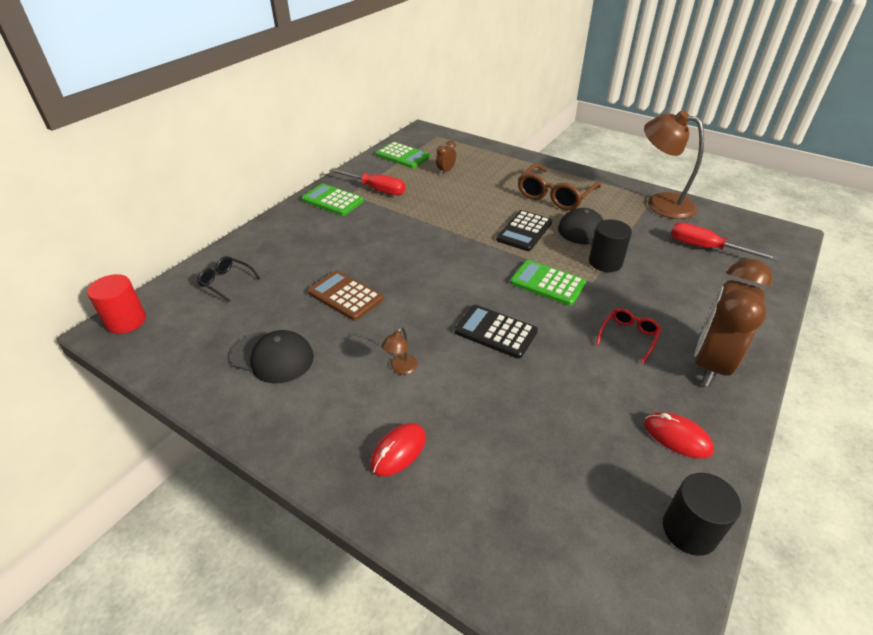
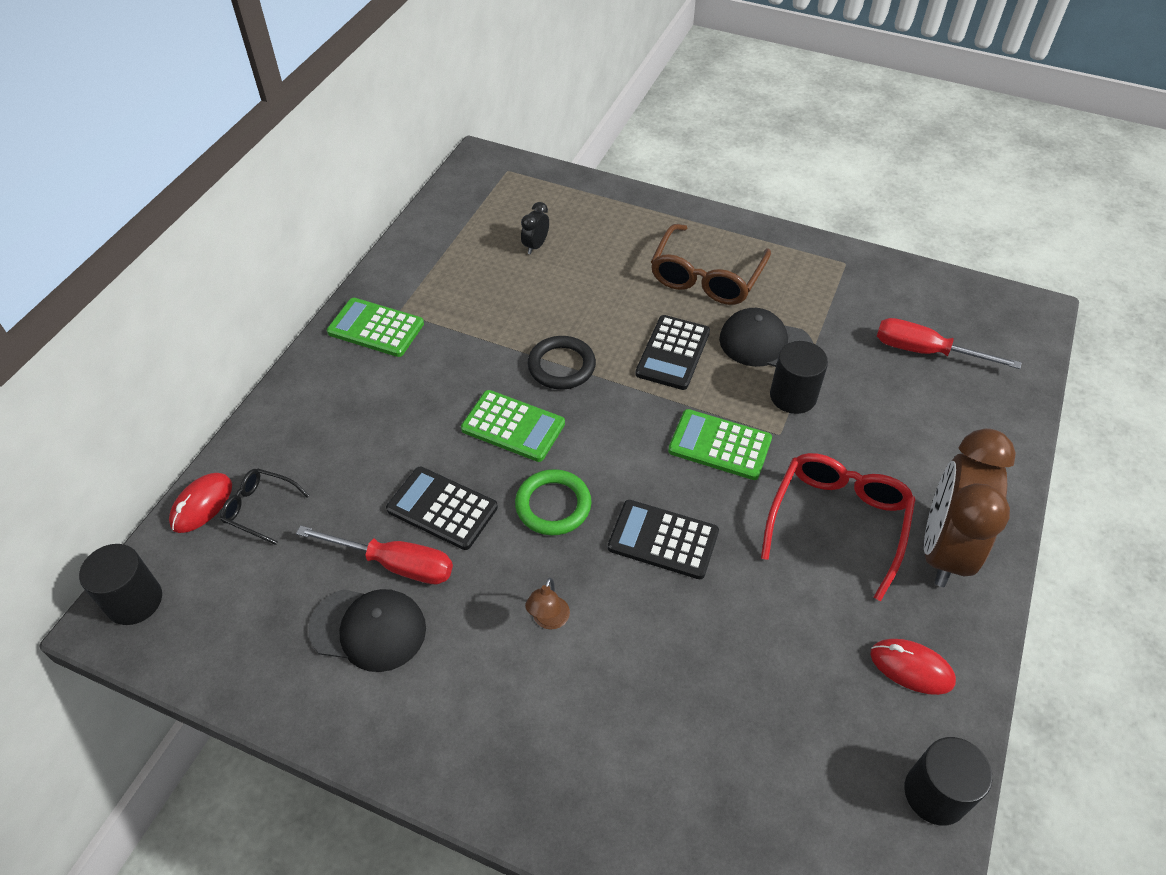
camera: 10 degrees left, 10 degrees up
red cylinder [87,274,146,334] -> black cylinder [79,544,162,625]
brown calculator [308,270,383,321] -> black calculator [386,467,498,550]
red screwdriver [329,169,405,195] -> red screwdriver moved to [296,526,453,584]
red mouse [370,423,426,477] -> red mouse moved to [169,473,232,533]
green calculator [376,142,431,168] -> green calculator moved to [461,390,565,462]
brown clock [436,141,456,175] -> black clock [521,202,549,254]
red glasses [596,308,662,364] -> red glasses [761,453,916,601], size x1.86
brown lamp [644,110,704,219] -> none
none -> green ring [515,469,591,535]
none -> black ring [528,336,596,390]

